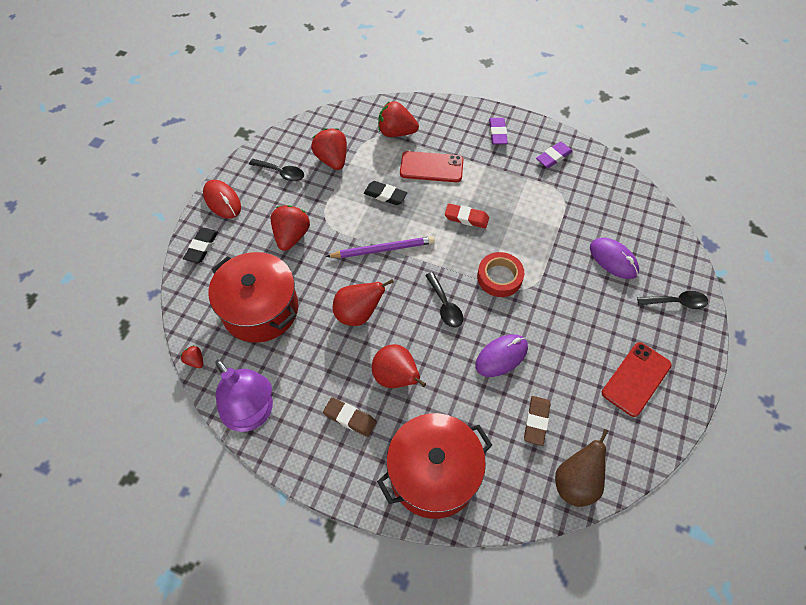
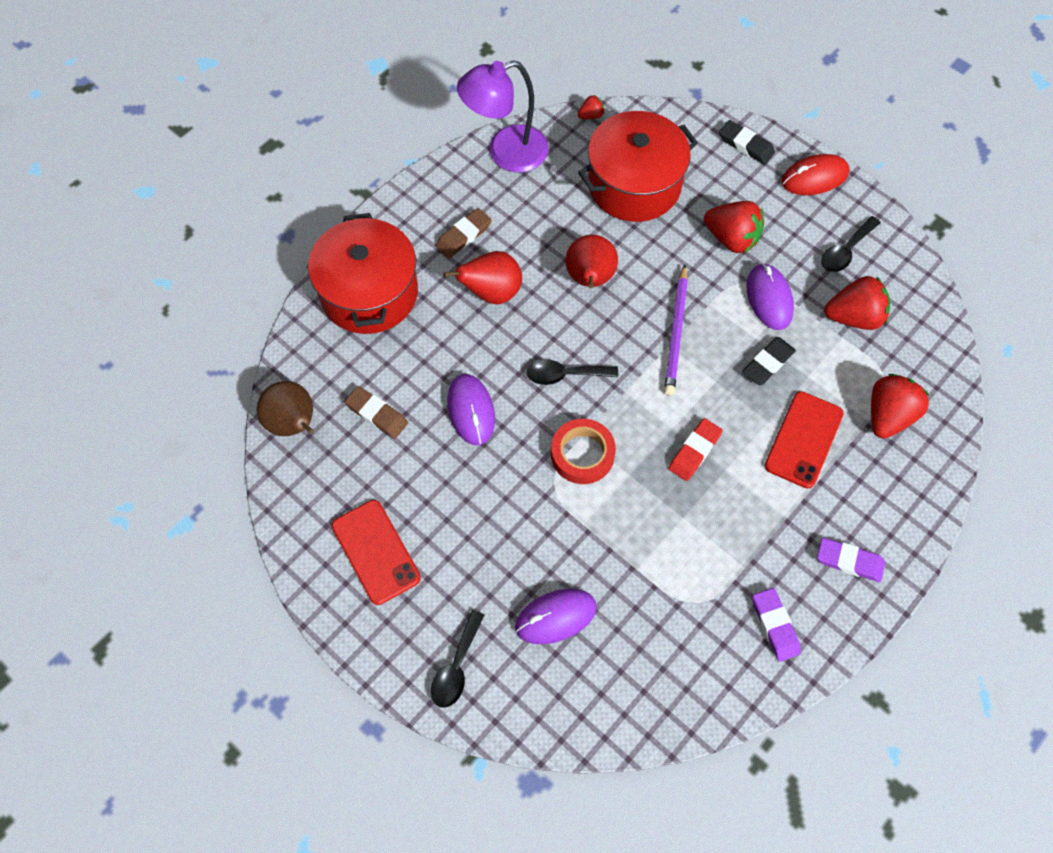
camera: 110 degrees right, 5 degrees up
none -> purple mouse [746,263,794,330]

